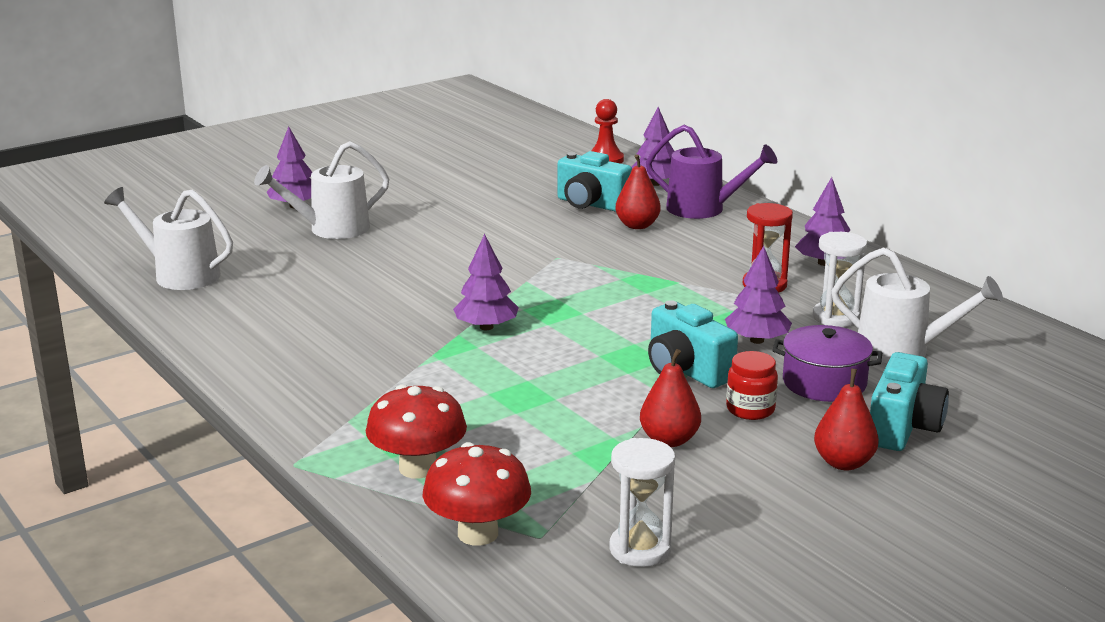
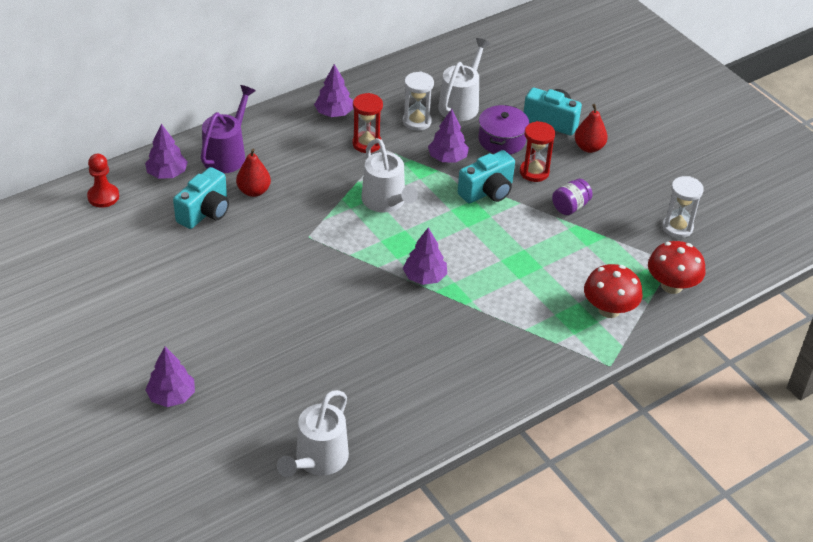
camera: 90 degrees left, 20 degrees up
white watering can [254,141,389,239] -> white watering can moved to [361,138,418,212]
red pear [640,349,701,447] -> purple jar [552,179,593,215]
red jar [726,351,778,420] -> red hourglass [520,121,555,182]

